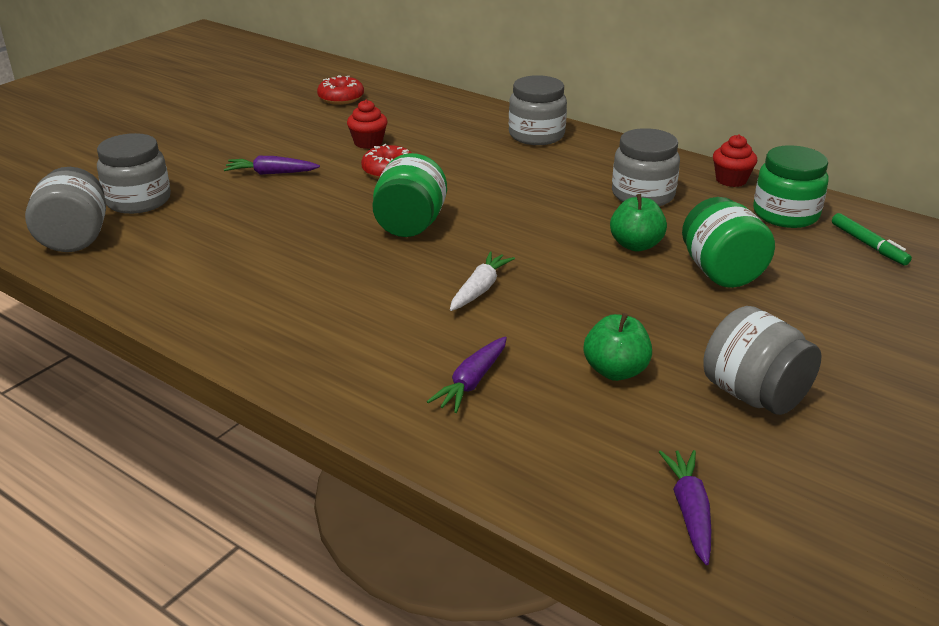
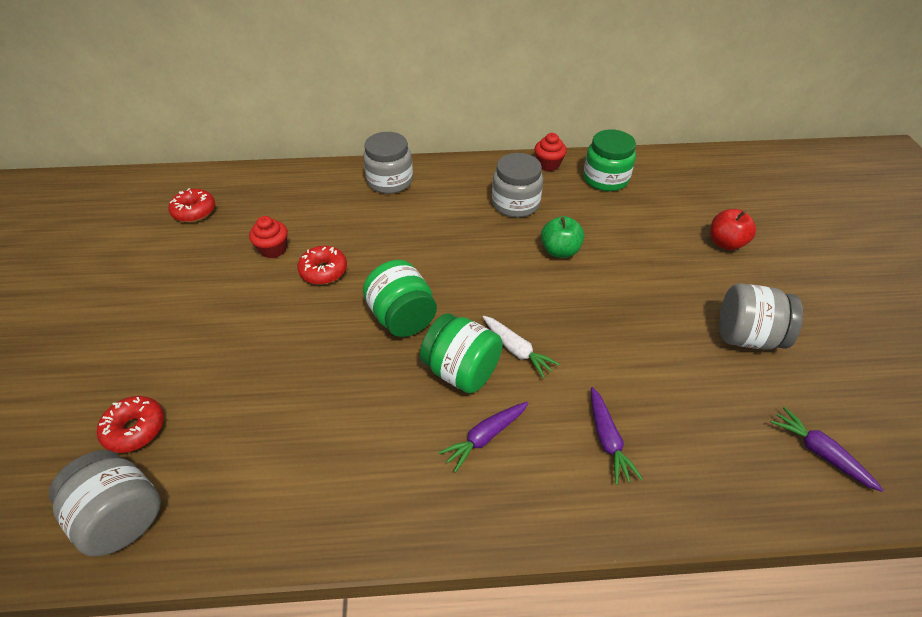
camera: 40 degrees left, 15 degrees up
grey jar [97,133,171,214] -> red donut [97,396,164,453]
purple carrot [224,156,320,175] -> purple carrot moved to [438,402,528,473]
white carrot [450,251,515,311] -> white carrot turned 150 degrees clockwise [483,316,560,378]
green apple [584,313,652,381] -> none
green jar [682,197,775,288] -> green jar moved to [420,313,503,393]
green marker [832,213,912,265] -> none
none -> red apple [710,209,756,250]

